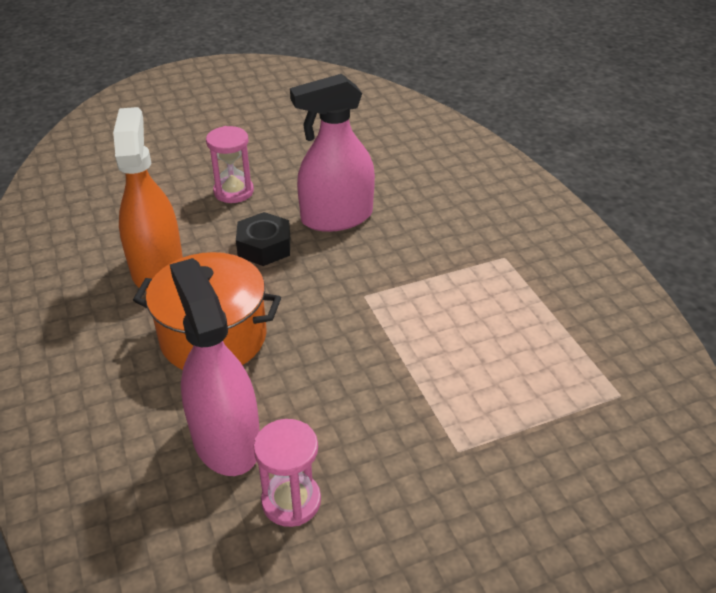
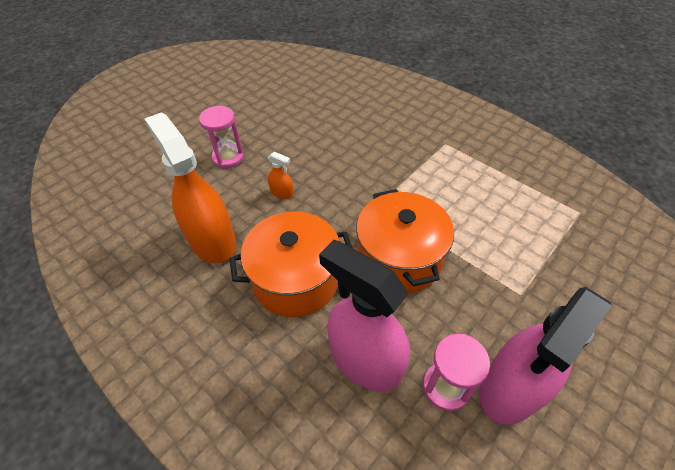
camera: 25 degrees left, 10 degrees up
black nut [236,212,290,266] -> orange spray bottle [268,152,294,199]
pink spray bottle [290,74,375,232] -> pink spray bottle moved to [479,287,612,425]
none -> orange pot [356,189,454,293]

